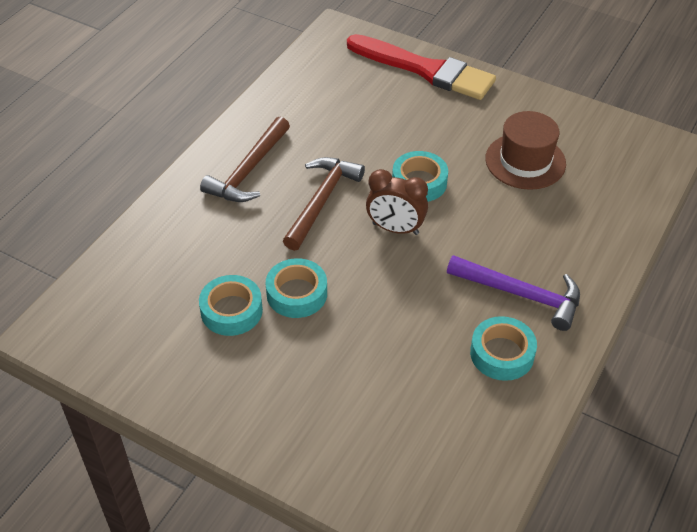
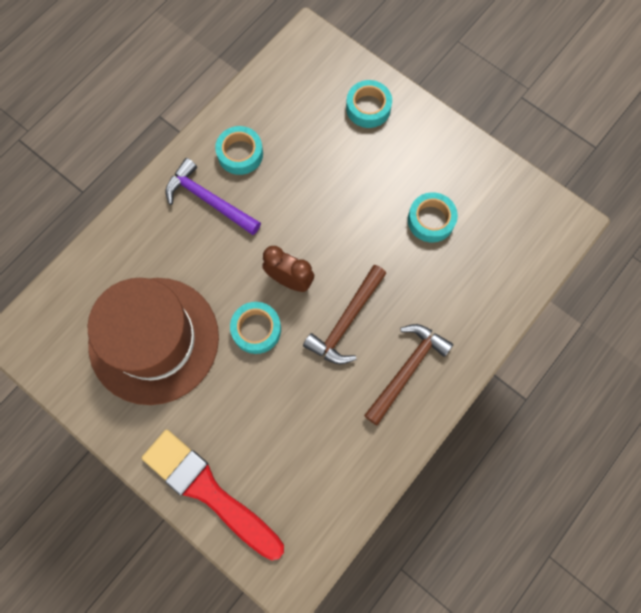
camera: 170 degrees left, 25 degrees up
turquoise tape [265,258,327,318] -> turquoise tape moved to [346,80,392,128]
brown hat [485,111,566,190] -> brown hat [88,278,219,405], size x1.76

